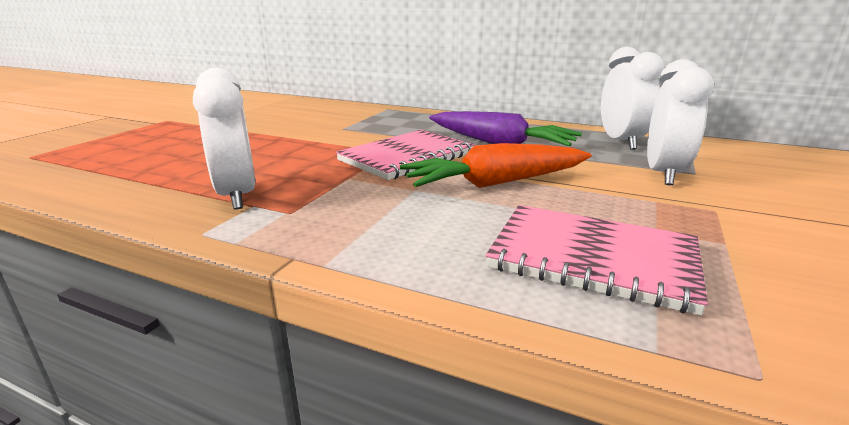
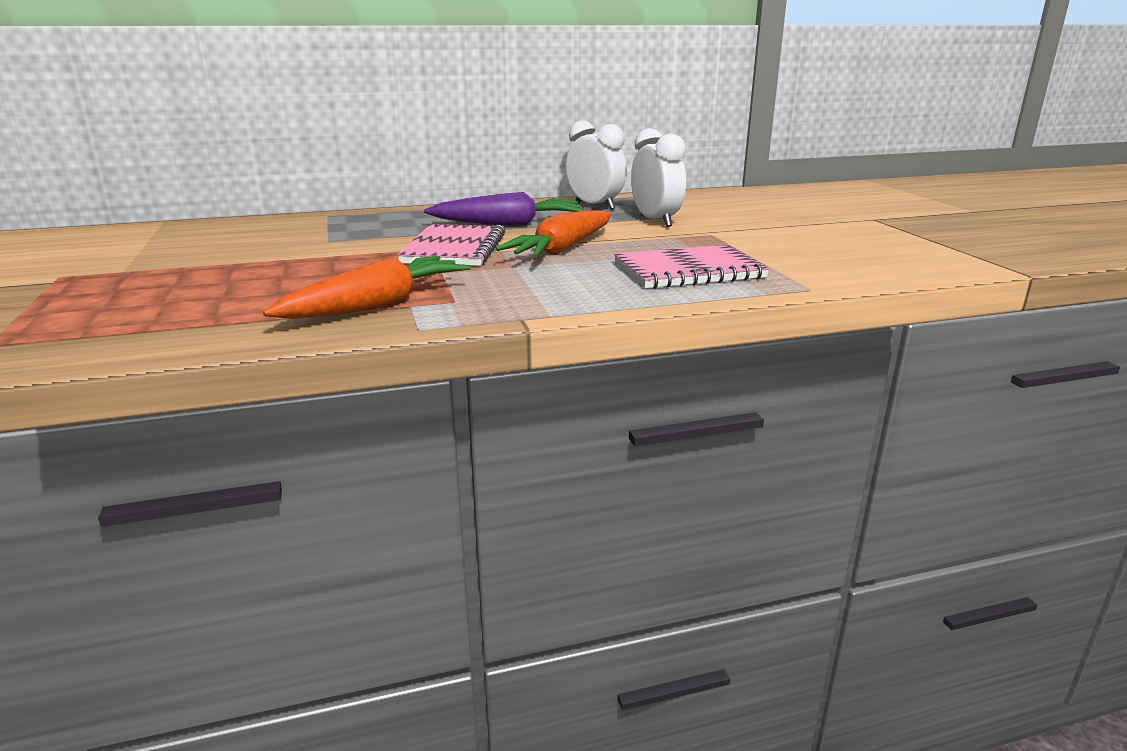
camera: 40 degrees left, 0 degrees up
white clock [193,68,256,209] -> orange carrot [263,256,471,319]

